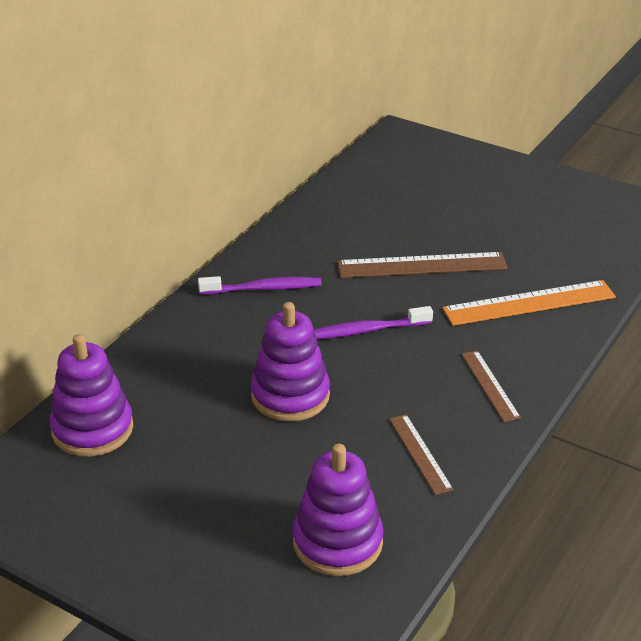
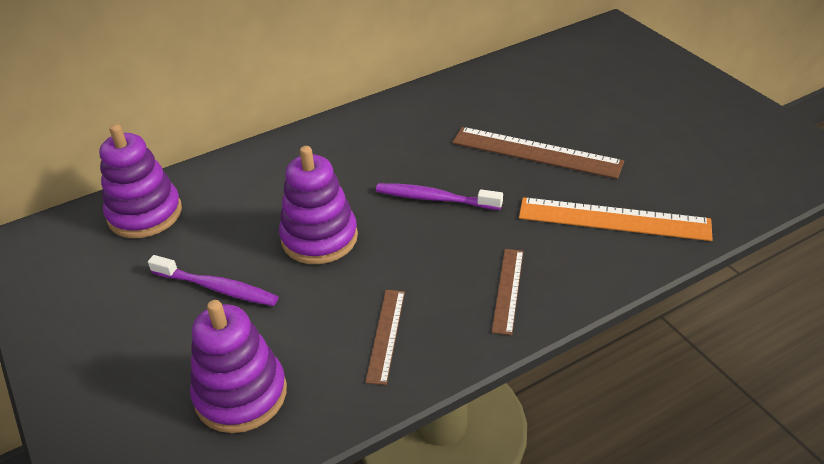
camera: 30 degrees right, 5 degrees up
purple toothbrush [198,276,322,295] -> purple toothbrush moved to [148,255,278,306]

